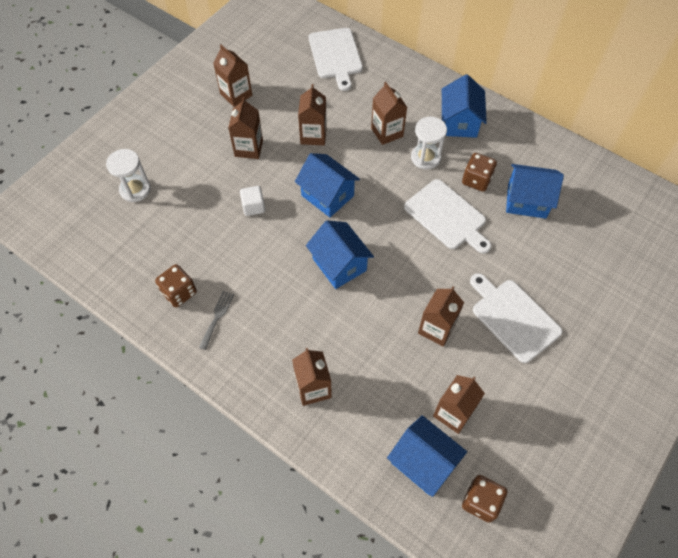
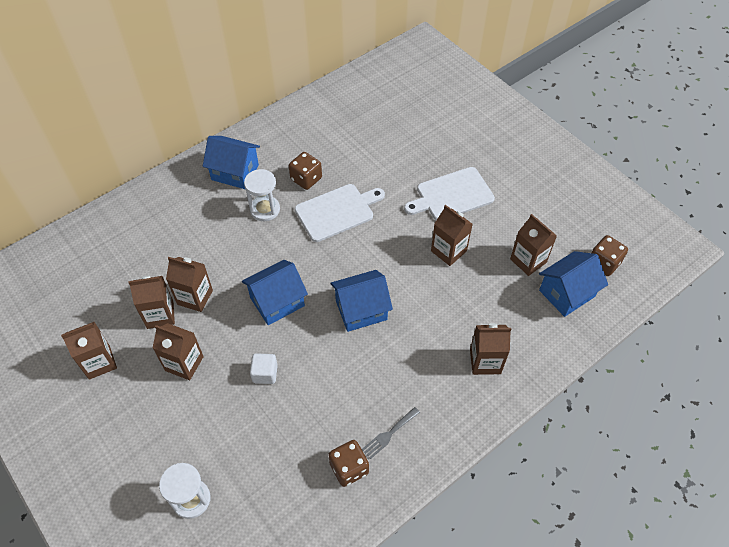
camera: 75 degrees left, 5 degrees down
grey fork [199,291,234,350] -> grey fork turned 75 degrees counterclockwise [362,407,420,459]
white cutting board [309,28,363,91] -> none
brown carton [371,82,407,145] -> brown carton moved to [128,276,175,329]
blue house [506,164,564,218] -> none

